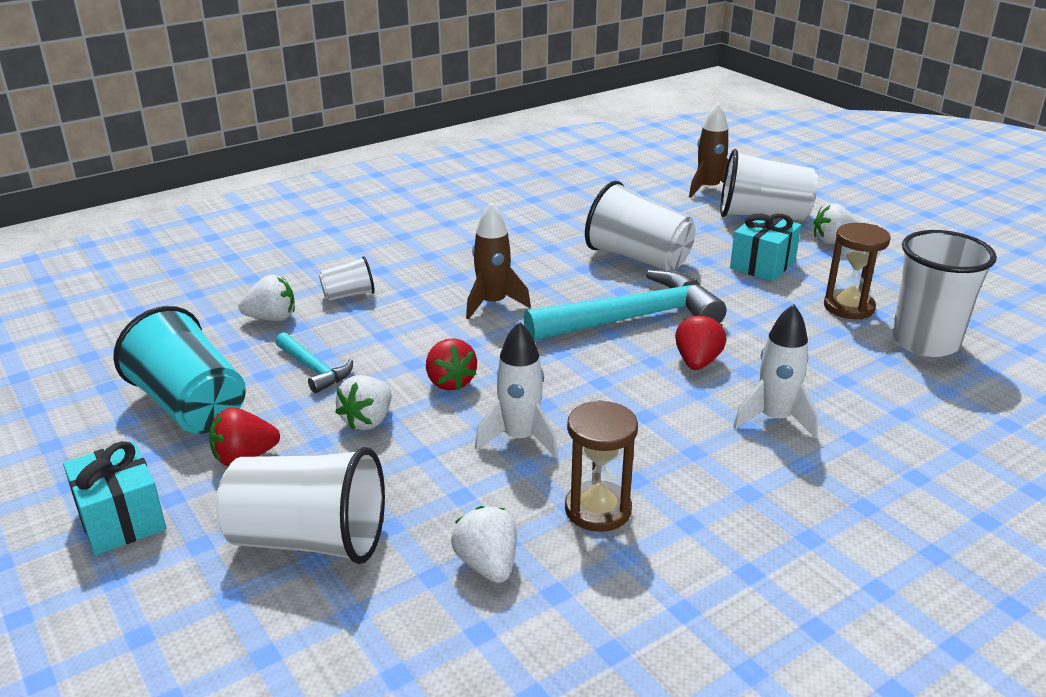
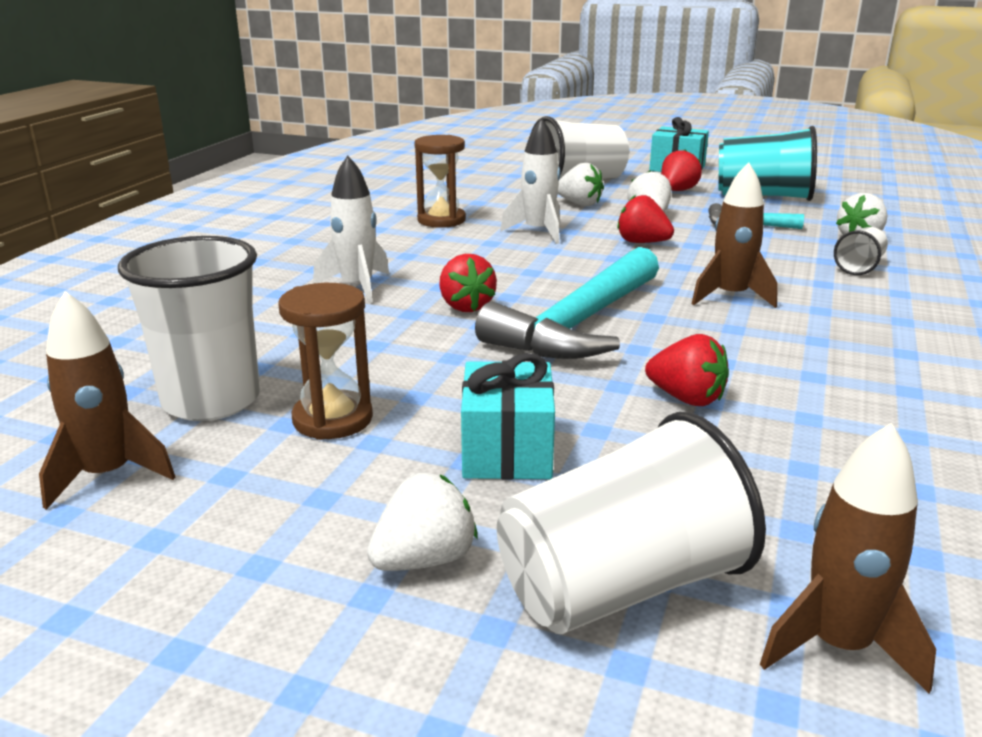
camera: 145 degrees right, 5 degrees down
white strawberry [451,506,517,583] -> white strawberry moved to [558,163,604,206]
white cup [585,181,695,271] -> red strawberry [645,334,729,406]
none -> brown rocket [39,291,175,510]

